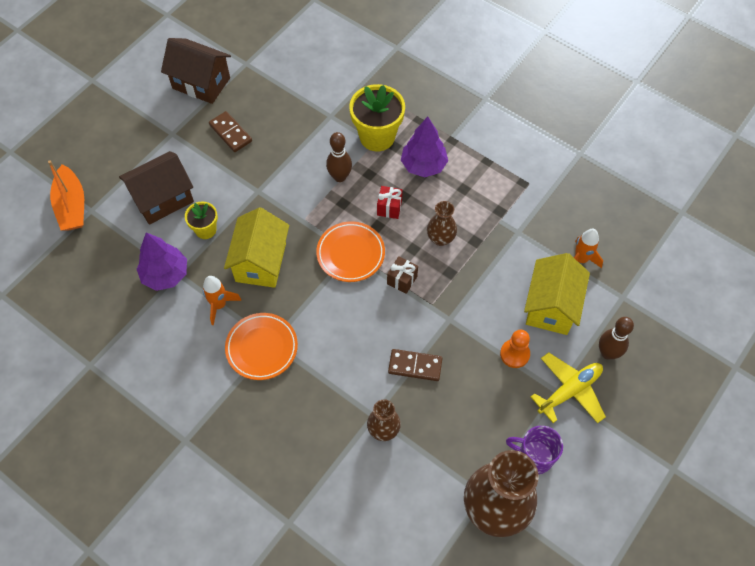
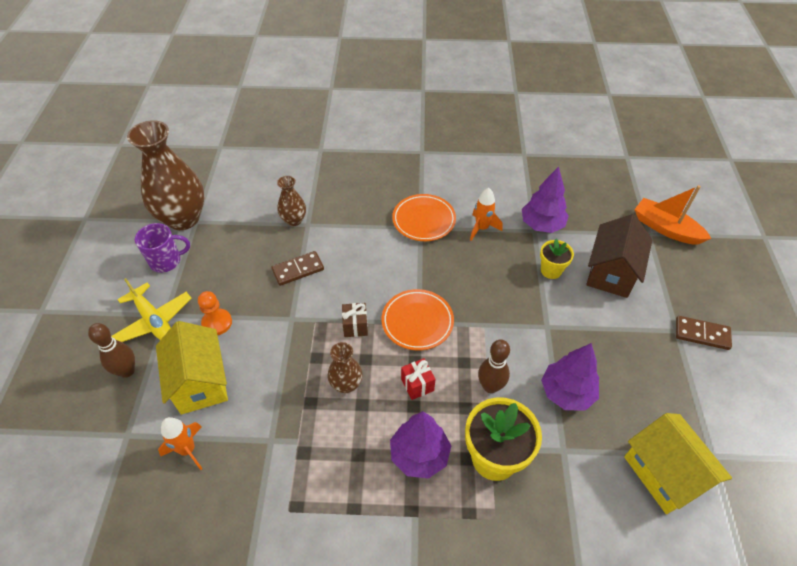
camera: 145 degrees right, 10 degrees down
brown house [161,38,231,104] -> none
brown domino [209,111,252,152] -> brown domino moved to [676,316,732,350]
yellow house [224,207,289,288] -> yellow house moved to [624,413,732,514]
yellow plane [531,352,606,423] -> yellow plane turned 60 degrees counterclockwise [111,278,192,342]
none -> purple tree [541,343,599,411]

